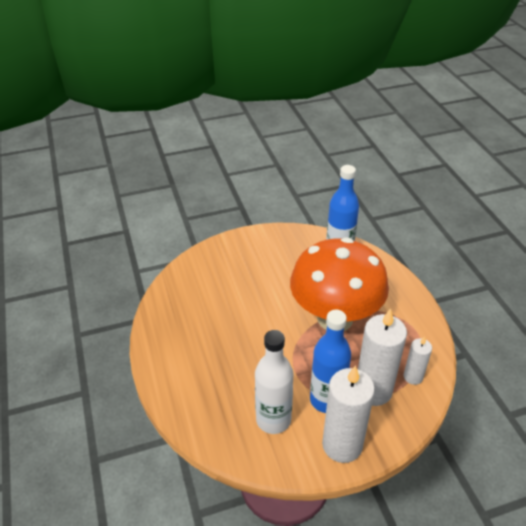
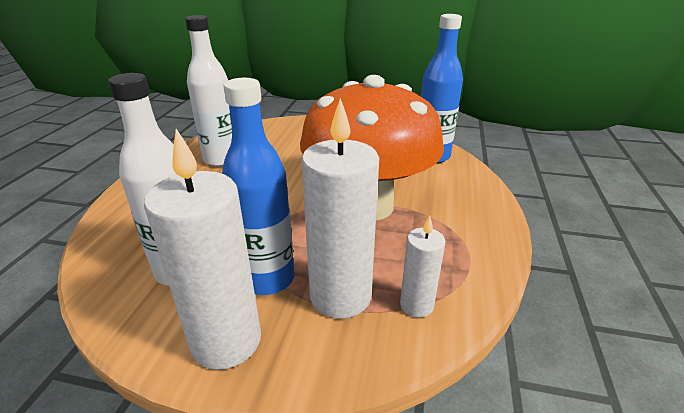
camera: 30 degrees right, 10 degrees down
none -> white bottle [185,15,232,167]

